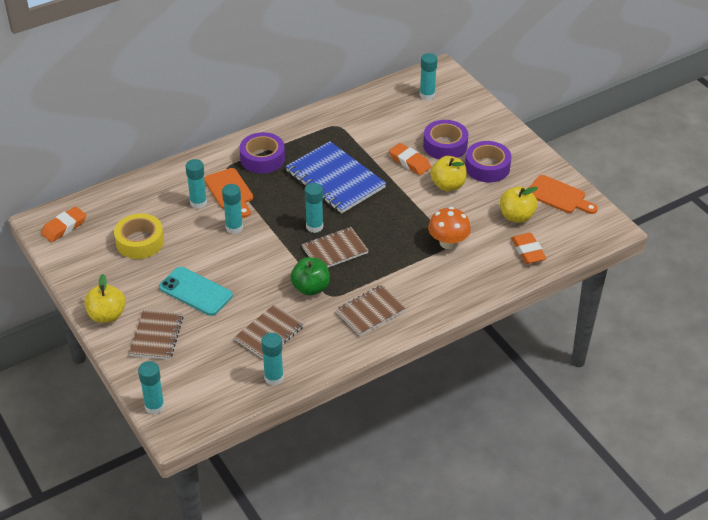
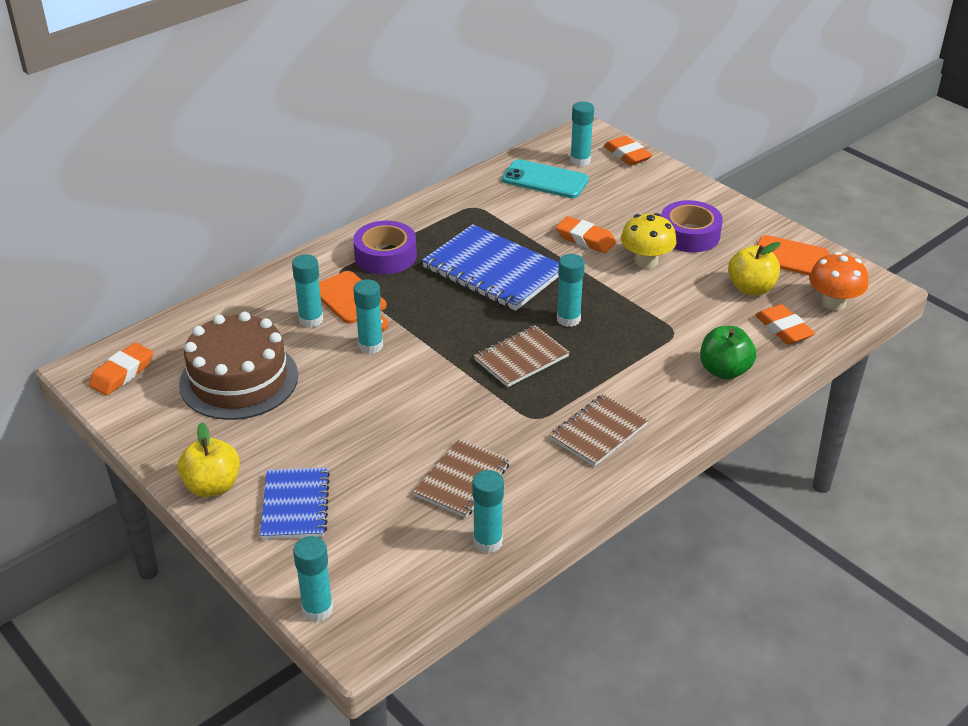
camera: 10 degrees left, 5 degrees down
yellow tape [114,213,164,259] -> brown cake [179,312,298,420]
brown notebook [129,309,184,360] -> blue notebook [260,467,330,539]
turquoise phone [159,267,233,316] -> turquoise phone moved to [502,159,589,198]
green apple [290,257,330,296] -> green apple moved to [700,326,756,380]
turquoise glue stick [305,183,323,233] -> turquoise glue stick moved to [557,254,585,327]
purple tape [423,120,468,159] -> none
orange mushroom [428,207,471,249] -> orange mushroom moved to [809,252,868,311]
yellow apple [430,156,467,191] -> yellow mushroom [621,213,677,268]
none -> orange eraser [604,136,652,166]

